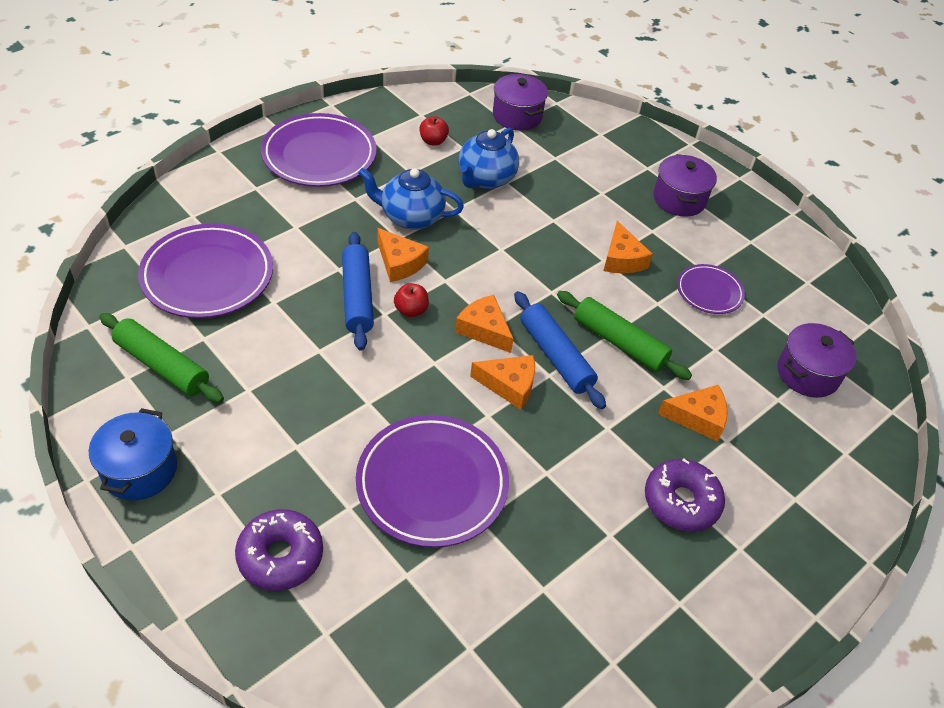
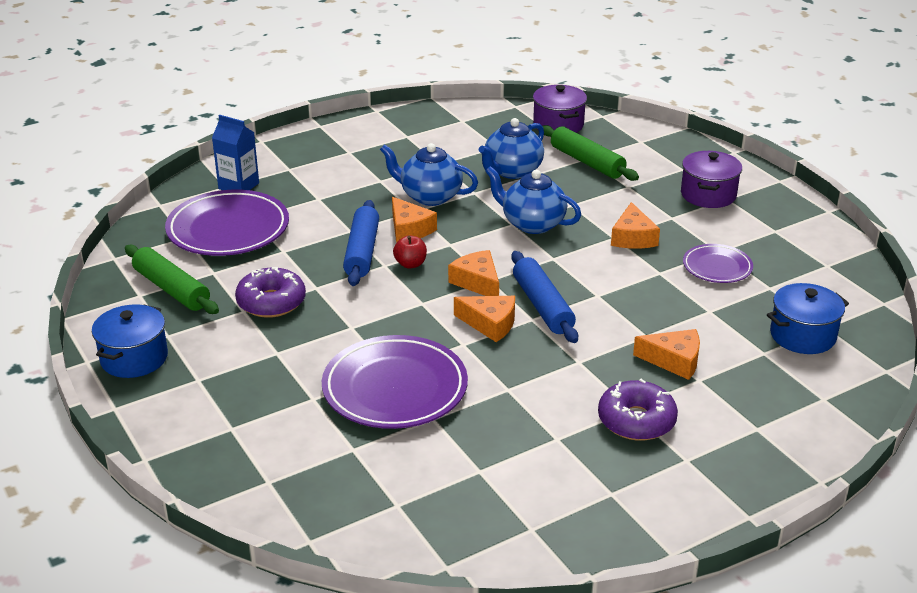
camera: 15 degrees right, 15 degrees down
purple donut [235,509,323,591] -> purple donut moved to [235,267,306,318]
purple plate [261,113,377,187] -> none
red apple [420,116,449,146] -> none
green rolling pin [557,291,692,380] -> green rolling pin moved to [543,125,639,181]
purple pot [778,323,857,398] -> blue pot [767,283,849,354]
none -> blue carton [212,115,259,190]
none -> blue teapot [485,166,581,234]

